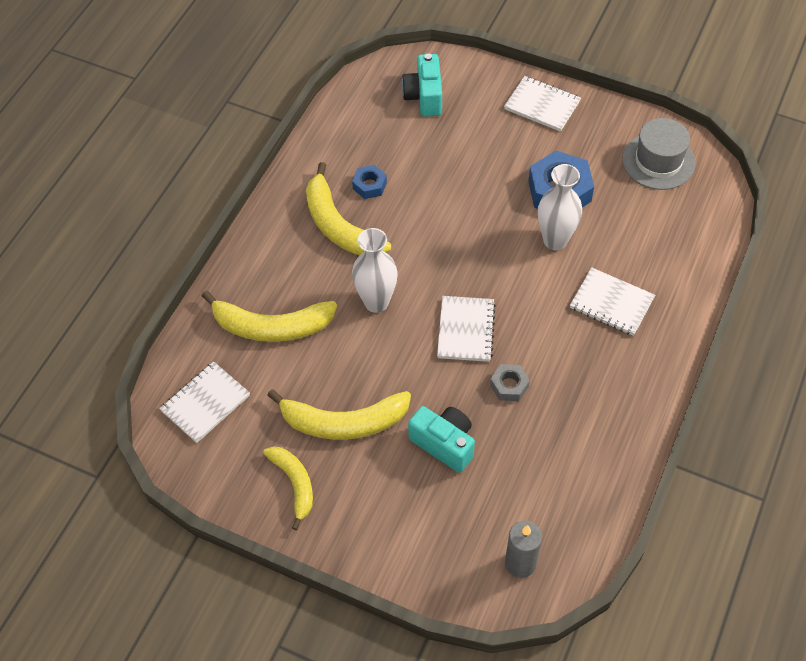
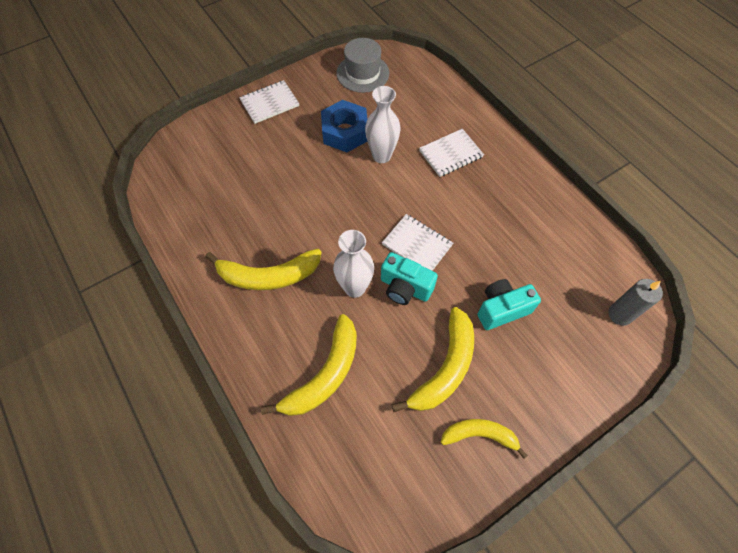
camera: 60 degrees left, 5 degrees up
white notebook [160,361,250,443] -> none
blue nut [352,165,387,199] -> none
turquoise camera [402,53,442,117] -> turquoise camera moved to [381,252,438,305]
grey nut [490,364,530,401] -> none

